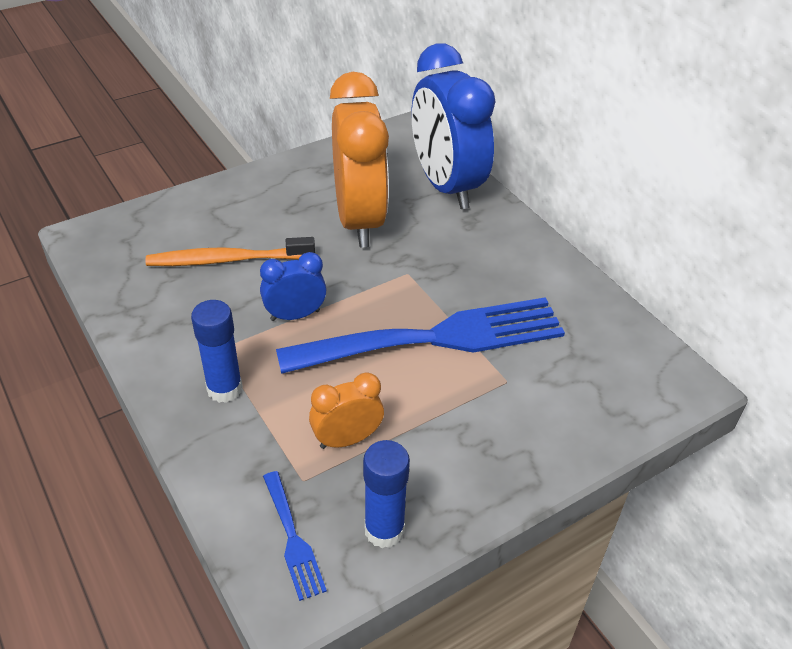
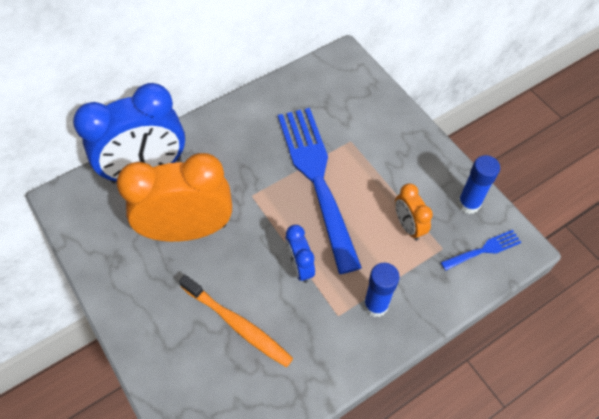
camera: 90 degrees left, 15 degrees up
orange toothbrush [146,237,315,266] -> orange toothbrush turned 45 degrees counterclockwise [179,275,293,367]

